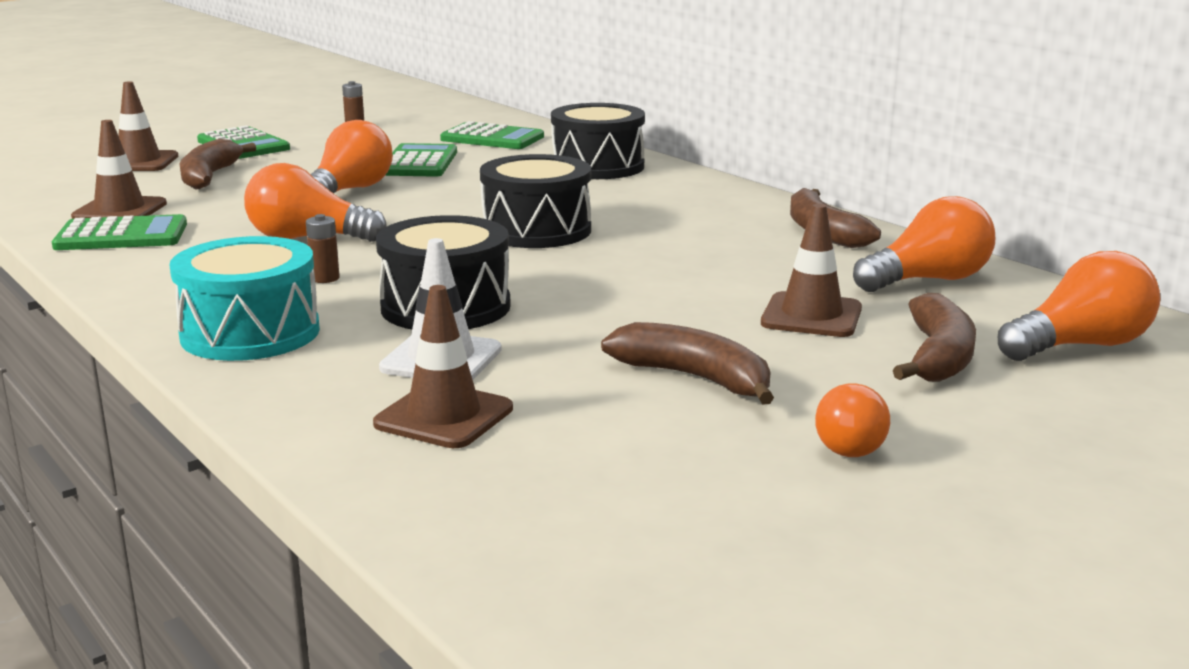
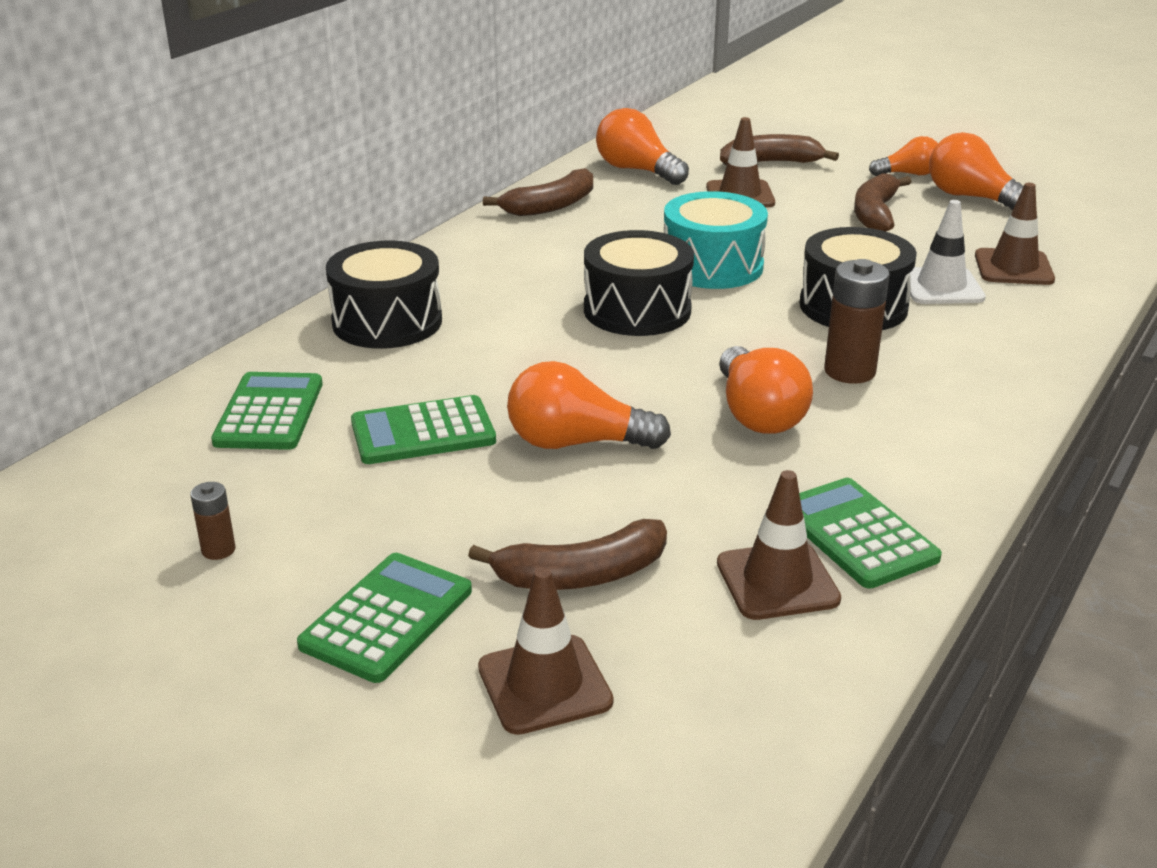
camera: 110 degrees left, 10 degrees up
turquoise drum [169,236,320,361] -> turquoise drum moved to [664,191,768,289]
brown battery [306,214,340,283] -> brown battery [824,259,890,384], size x1.89
orange light bulb [998,251,1160,361] -> orange light bulb moved to [929,132,1024,210]

